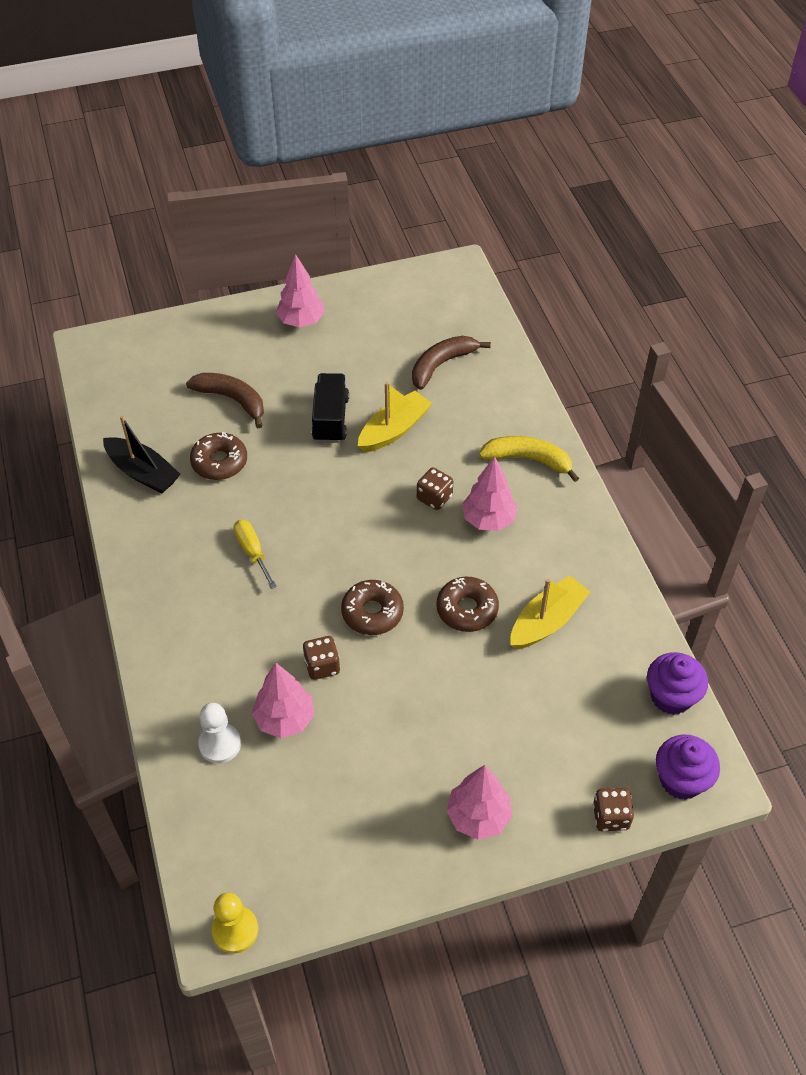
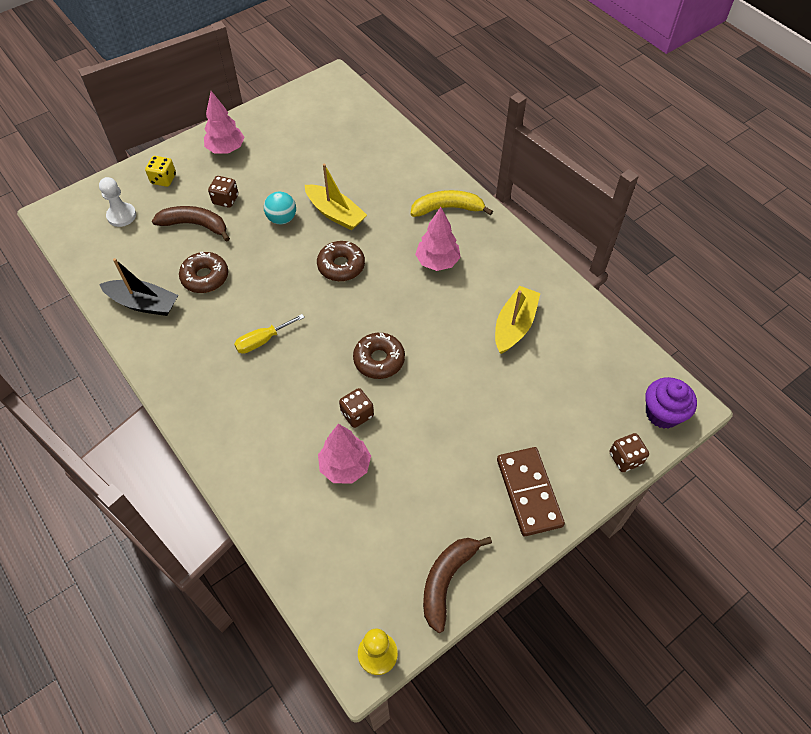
camera: 20 degrees left, 5 degrees up
white pawn [198,703,241,764] -> white pawn moved to [99,177,136,227]
yellow screwdriver [233,520,277,589] -> yellow screwdriver turned 75 degrees counterclockwise [234,314,305,354]
black truck [312,373,349,443] -> turquoise ball [264,192,296,224]
yellow boat [358,382,433,452] -> yellow boat turned 105 degrees clockwise [305,164,367,230]
brown banana [412,336,491,390] -> brown banana moved to [423,537,492,633]
brown dice [417,467,453,510] -> brown dice moved to [208,176,238,208]
brown donut [436,577,499,632] -> brown donut moved to [317,241,365,281]
pink tree [446,765,512,840] -> brown domino [497,447,565,536]
purple cupcake [647,652,708,715] -> none
none -> yellow dice [145,156,176,187]

